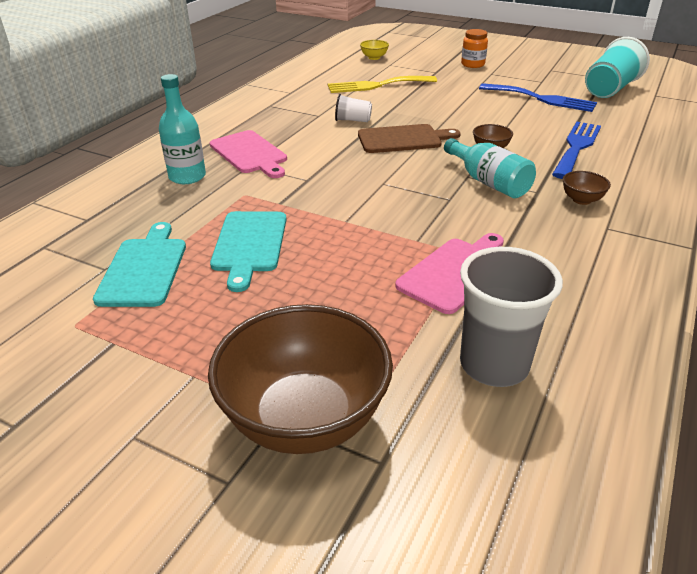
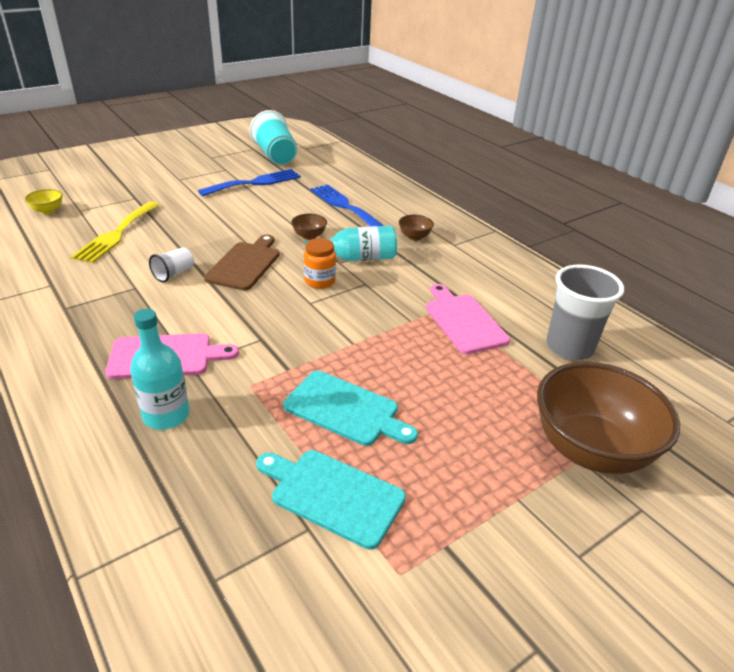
camera: 65 degrees left, 0 degrees up
orange jar [461,29,488,68] -> orange jar moved to [304,238,336,289]

